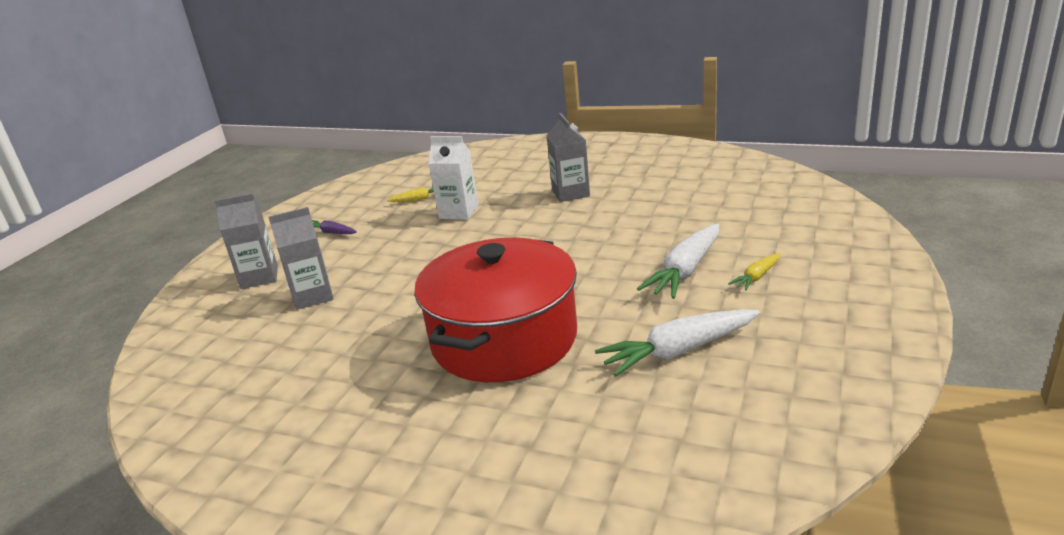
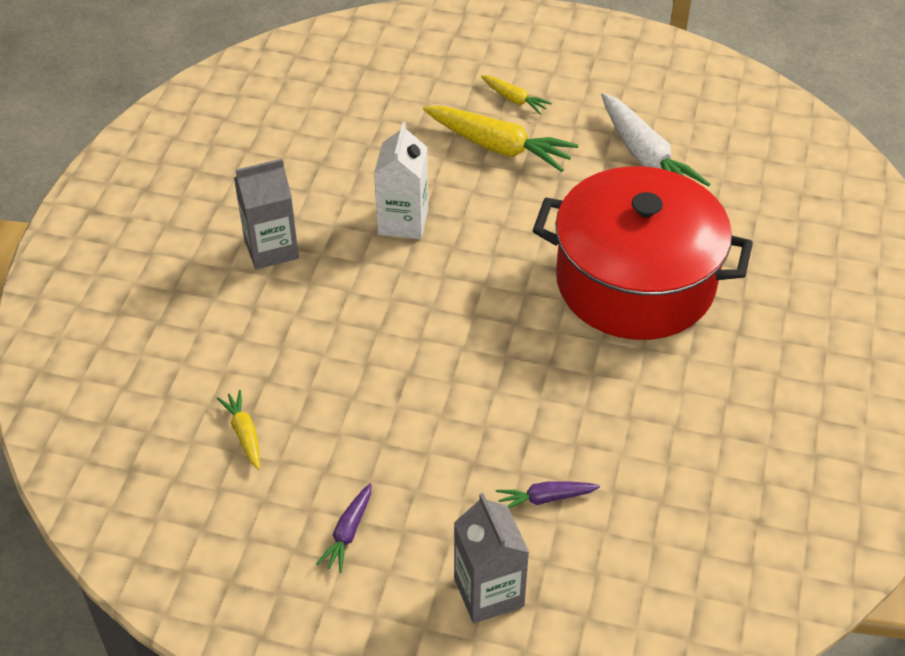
camera: 100 degrees left, 20 degrees up
grey carton [268,207,334,310] -> purple carrot [496,481,600,509]
white carton [428,136,478,220] -> white carton moved to [374,122,428,239]
white carrot [637,223,719,299] -> yellow carrot [423,106,579,172]

